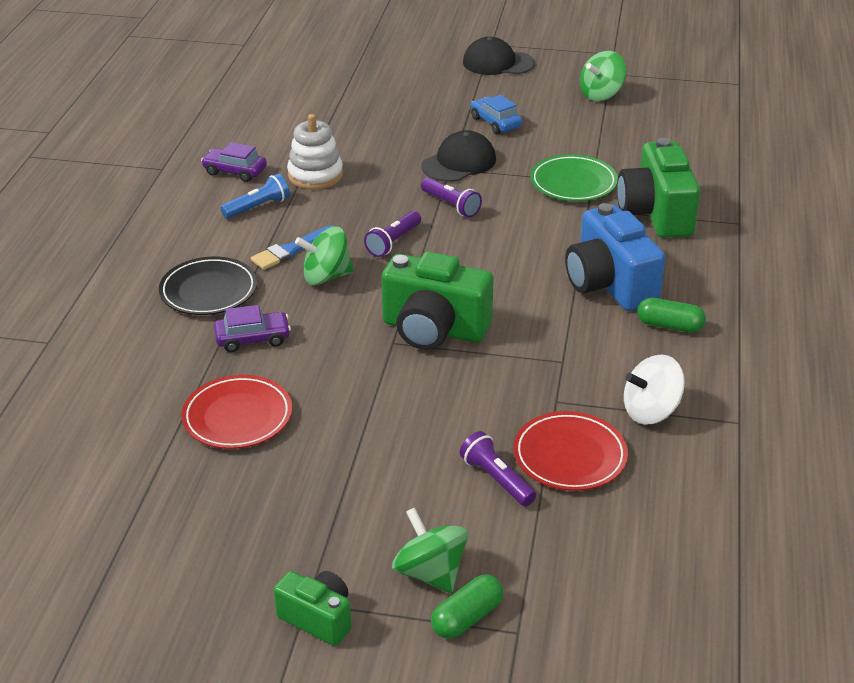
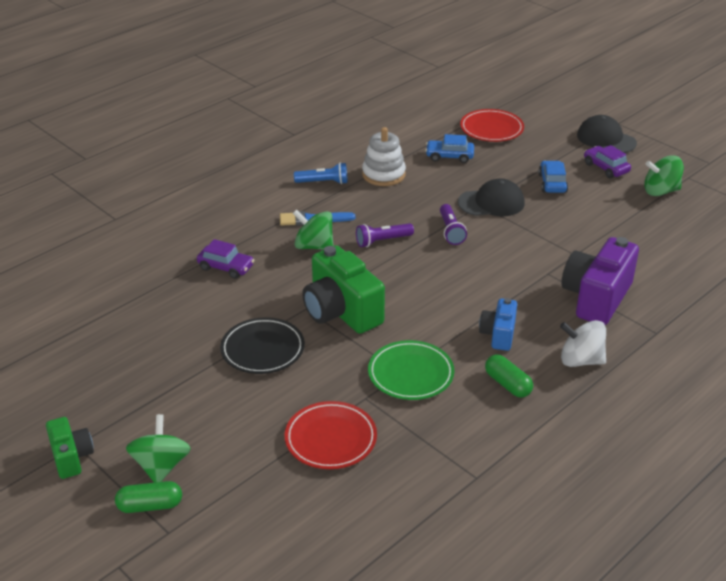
camera: 35 degrees right, 0 degrees up
black plate [159,257,257,315] -> black plate moved to [220,317,305,374]
red plate [181,375,292,449] -> red plate moved to [460,109,524,142]
purple car [201,142,267,182] -> purple car moved to [584,145,631,178]
purple flashlight [460,431,536,506] -> none
green plate [530,154,618,201] -> green plate moved to [368,340,454,400]
blue camera [565,203,665,311] -> blue camera [479,298,517,351], size x0.56
green camera [617,138,700,238] -> purple camera [561,237,639,325]
white spinning top [624,355,685,425] -> white spinning top moved to [560,320,606,367]
none -> blue car [425,134,474,163]

